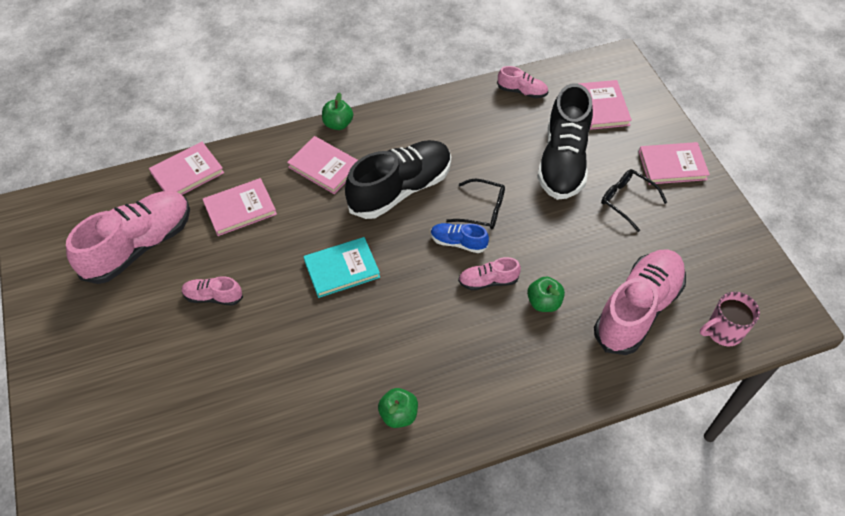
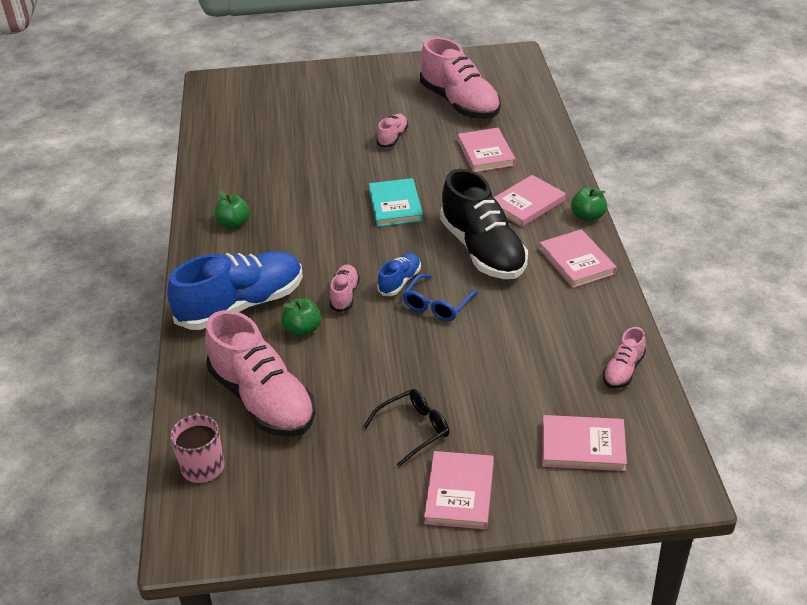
camera: 105 degrees right, 15 degrees down
pink book [149,142,224,195] -> pink book moved to [539,229,617,288]
black glasses [446,179,505,229] -> blue glasses [403,274,479,321]
black shoe [537,83,593,200] -> none
none -> blue shoe [167,251,303,330]

